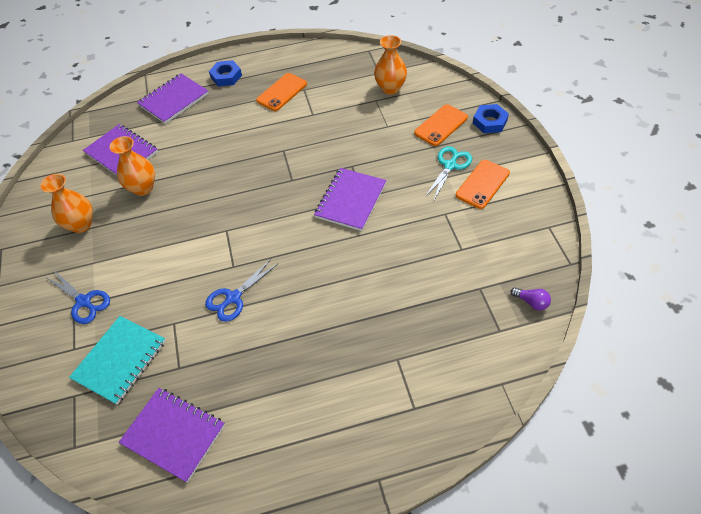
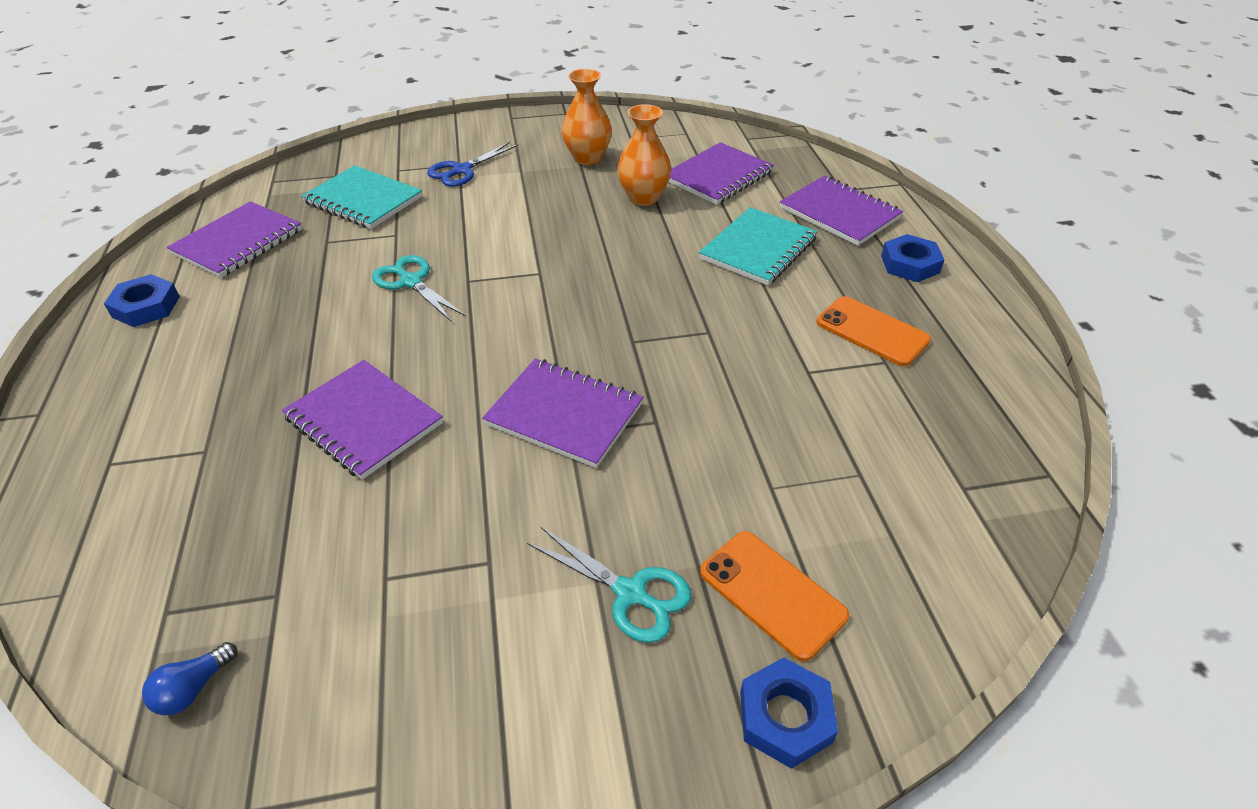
camera: 90 degrees right, 10 degrees down
blue scissors [205,259,278,322] -> turquoise scissors [372,255,466,322]
orange vase [374,35,407,95] -> none
orange phone [456,160,510,209] -> none
purple light bulb [511,287,551,310] -> blue light bulb [142,642,237,715]
none -> blue nut [104,274,180,327]
none -> purple notebook [282,360,443,480]
none -> turquoise notebook [699,207,818,285]

